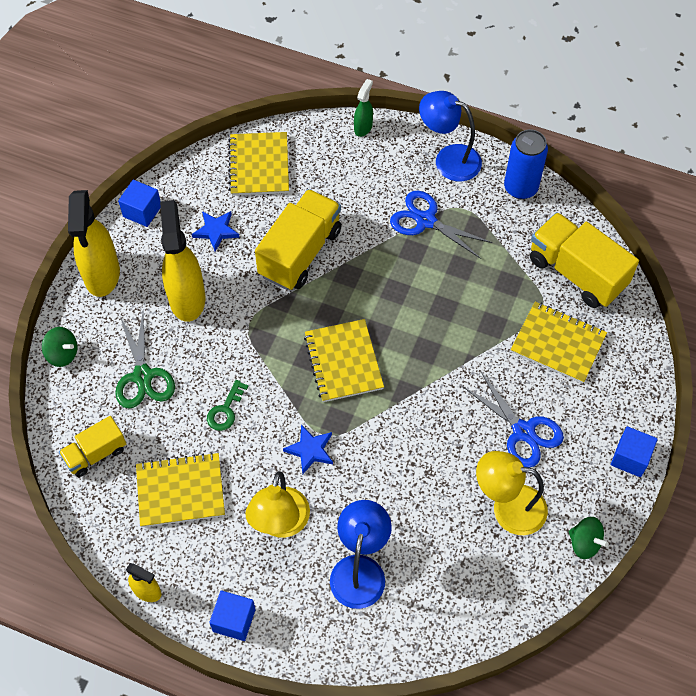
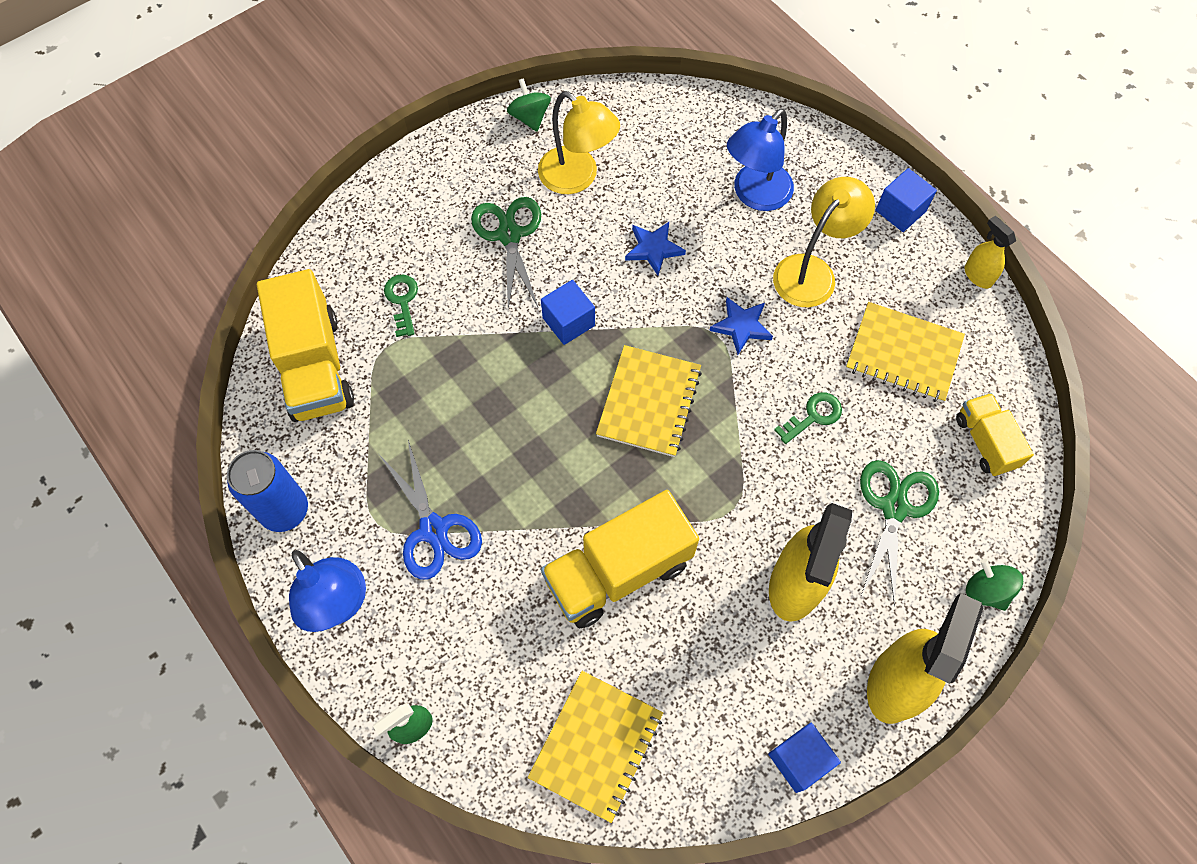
camera: 150 degrees left, 5 degrees up
yellow truck [59,416,126,477] -> yellow truck turned 105 degrees counterclockwise [956,393,1034,476]
blue star [192,211,240,252] -> blue star moved to [625,222,686,276]
blue scissors [462,372,564,468] -> green scissors [471,197,541,309]
yellow notebook [511,302,607,383] -> green key [384,275,418,337]
blue cube [611,426,658,477] -> blue cube moved to [541,280,595,345]

